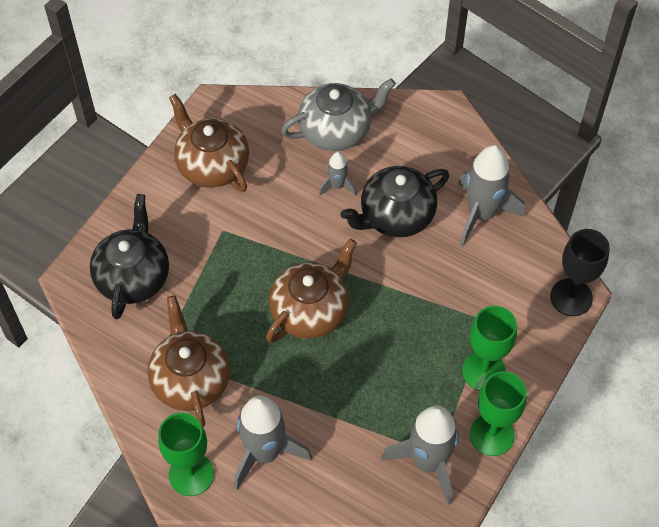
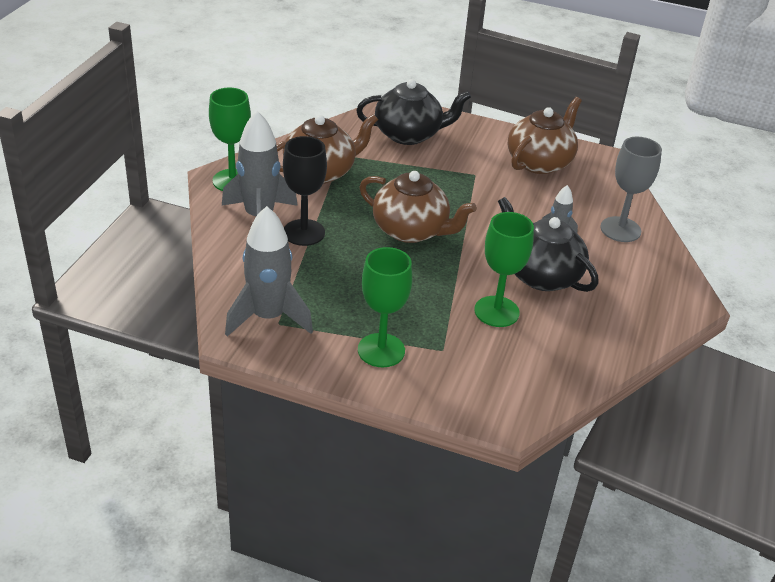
camera: 75 degrees right, 20 degrees down
grey teapot [281,78,396,151] -> grey goblet [600,137,662,242]
grey rocket [458,145,524,246] -> none
green goblet [470,371,526,456] -> green goblet moved to [474,212,534,327]
black goblet [550,229,610,316] -> black goblet moved to [283,136,327,246]

